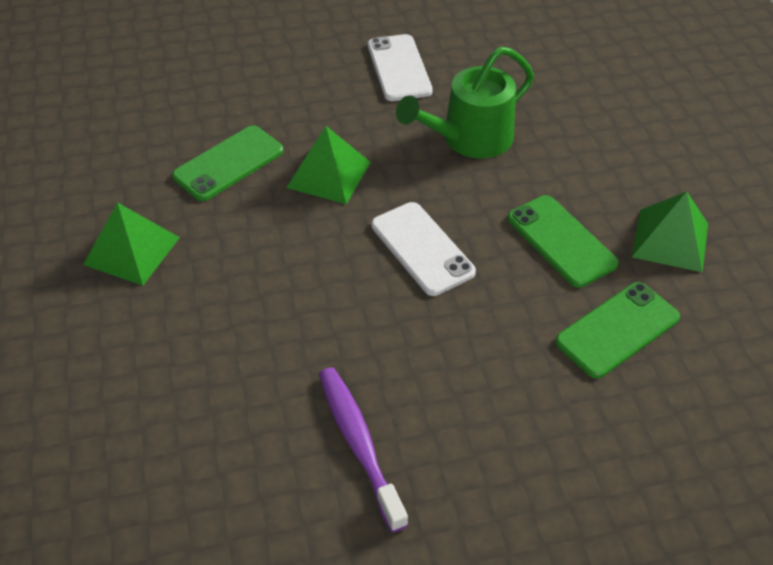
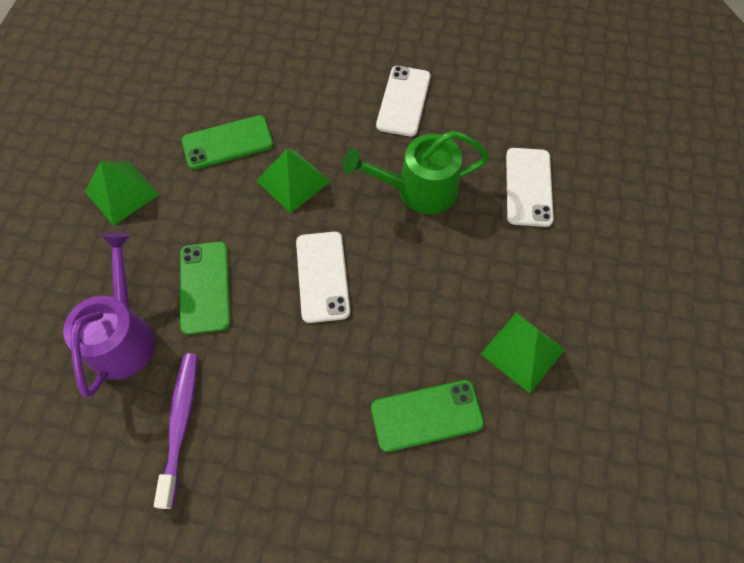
camera: 25 degrees right, 15 degrees up
green phone [507,195,618,288] -> green phone moved to [180,242,231,335]
none -> purple watering can [63,232,155,397]
none -> white phone [506,148,554,227]

